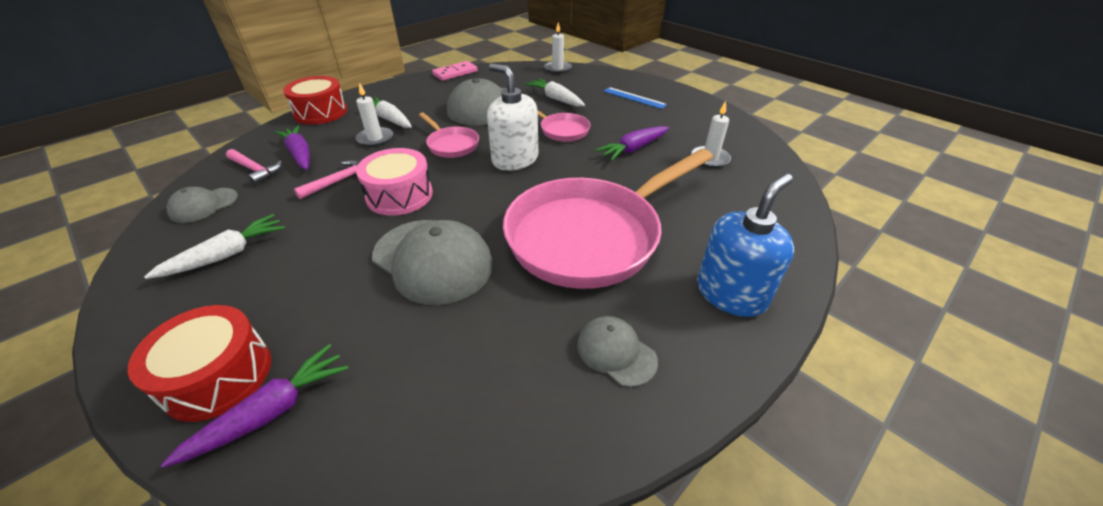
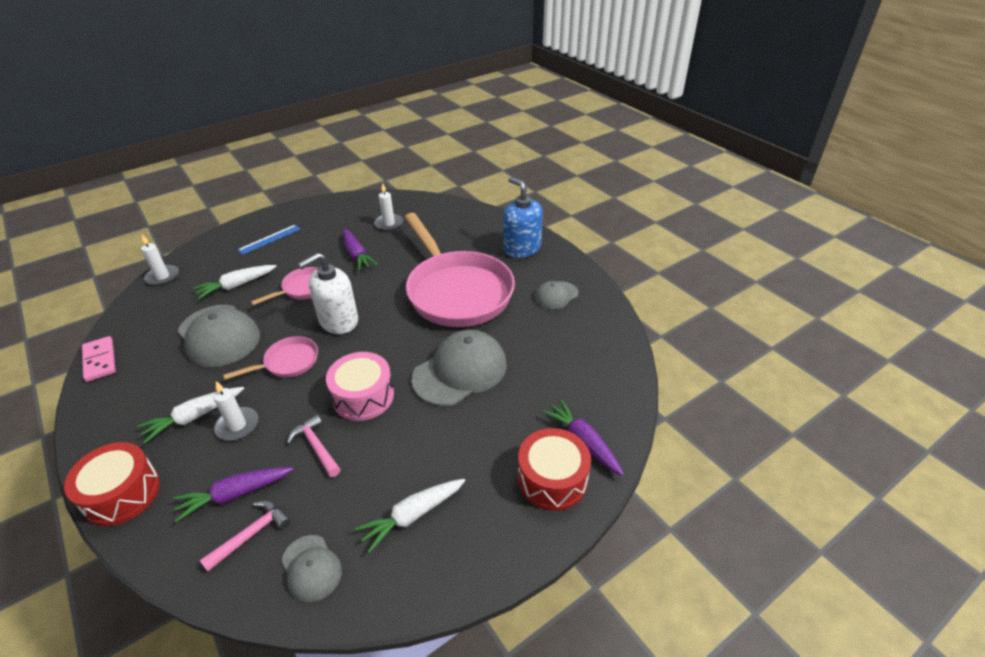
camera: 80 degrees left, 0 degrees up
white carrot [144,214,285,279] -> white carrot turned 90 degrees counterclockwise [355,479,465,553]

